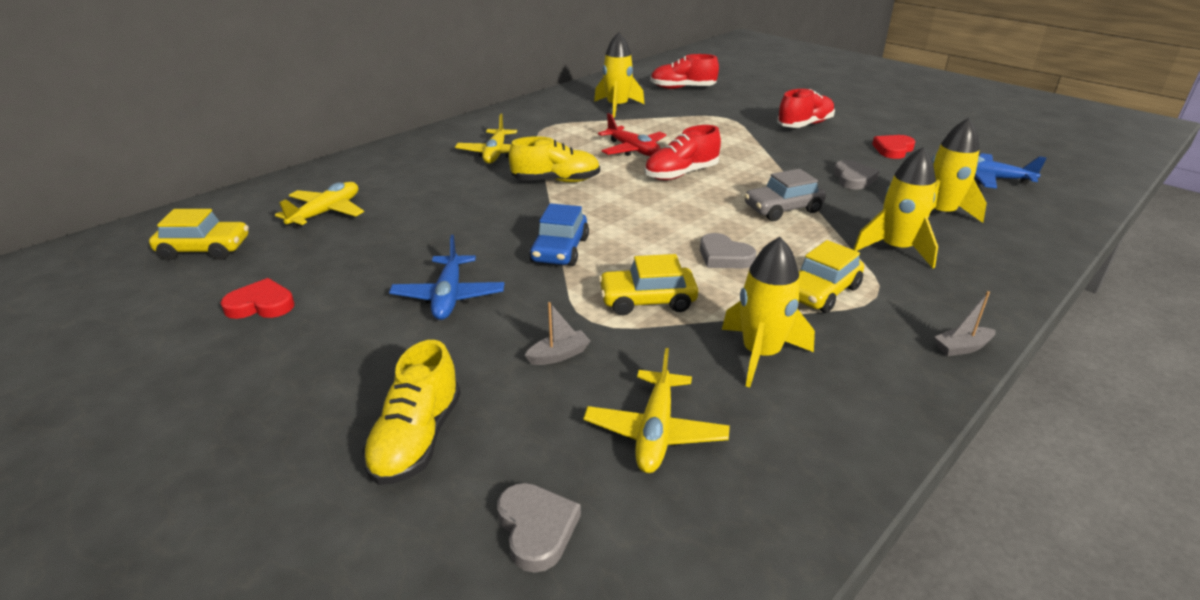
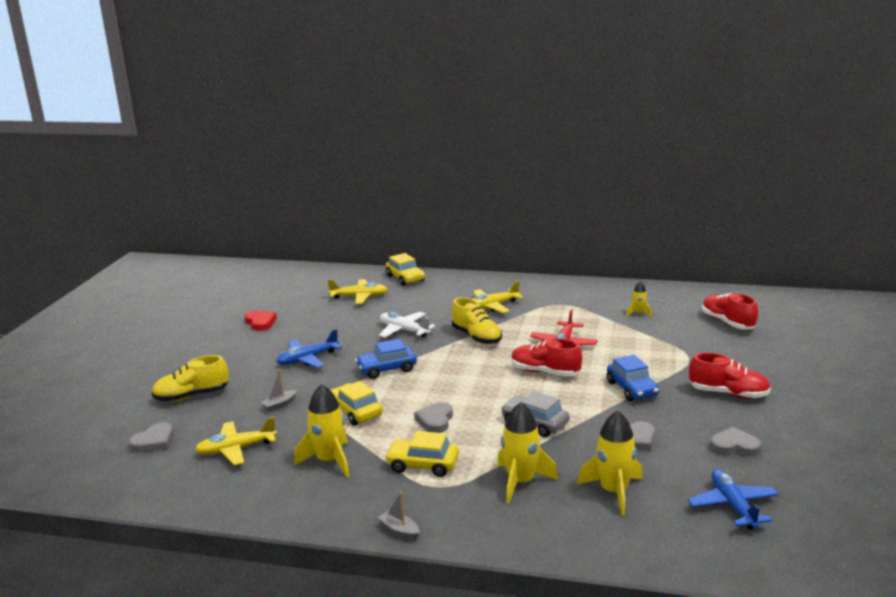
camera: 60 degrees right, 10 degrees down
yellow car [149,209,249,260] -> yellow car moved to [386,253,425,286]
grey boat [525,302,590,365] -> grey boat turned 105 degrees clockwise [261,369,297,412]
yellow rocket [594,32,644,118] -> yellow rocket [626,281,652,317], size x0.53
red heart [872,135,915,159] -> grey heart [710,427,761,457]
none -> white plane [379,312,435,338]
none -> blue car [607,355,659,401]

